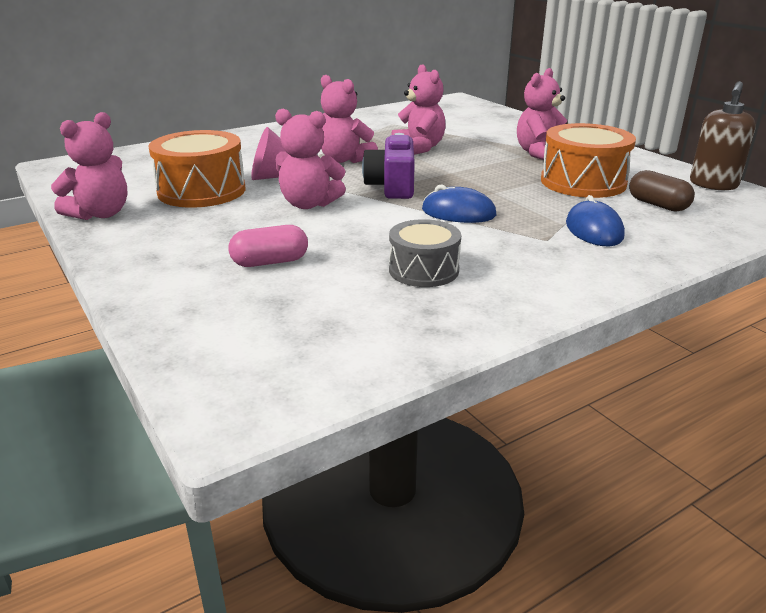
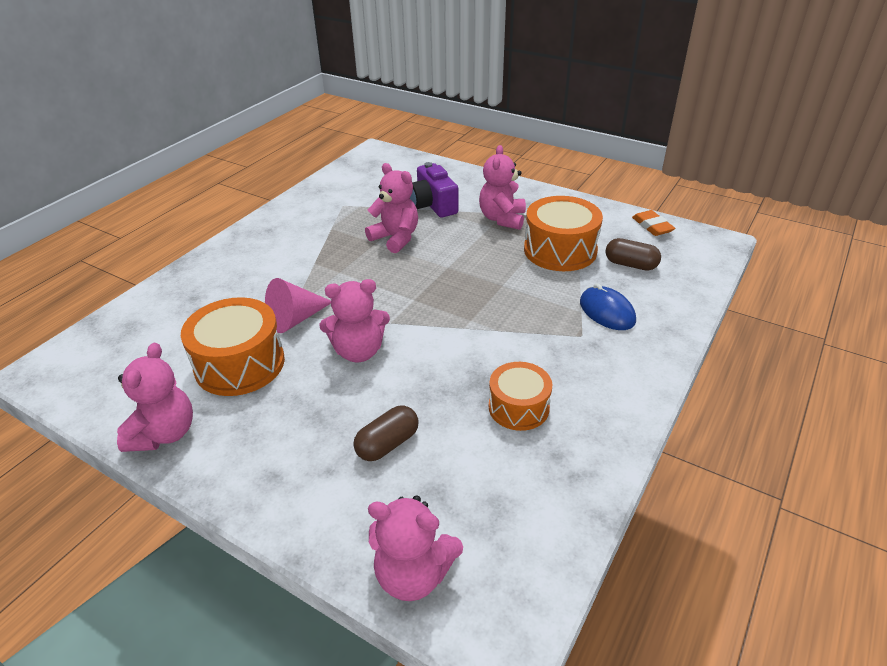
camera: 25 degrees left, 10 degrees up
pink capsule [229,225,308,267] -> brown capsule [353,405,419,461]
pink teddy bear [321,75,378,163] -> pink teddy bear moved to [368,495,463,601]
purple camera [362,133,415,199] -> purple camera moved to [410,162,458,218]
grey drum [389,219,461,287] -> orange drum [489,362,552,431]
blue mouse [422,185,496,223] -> none
brown soap dispenser [690,81,756,190] -> orange eraser [632,210,675,236]

